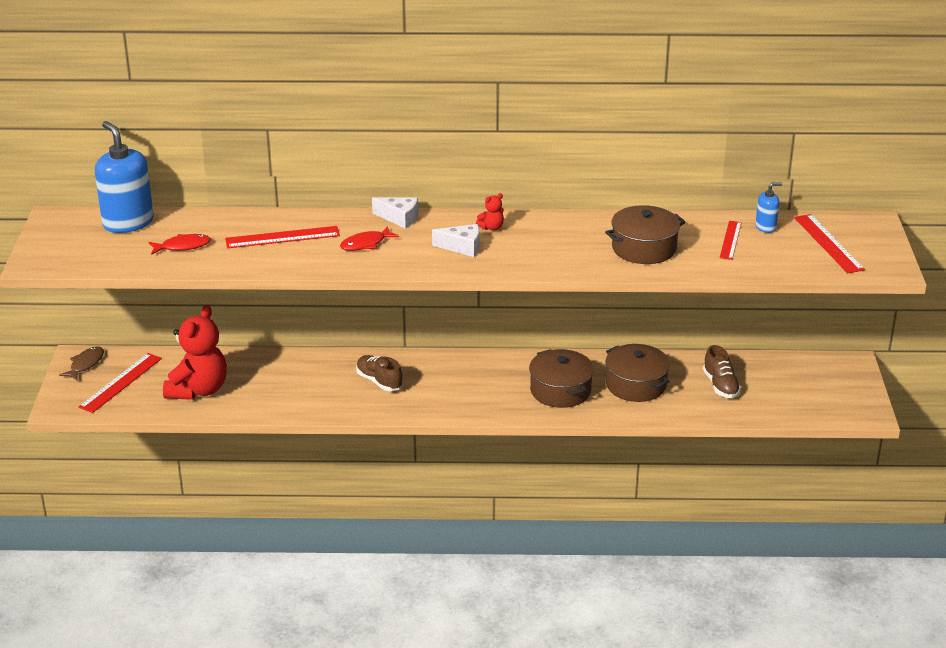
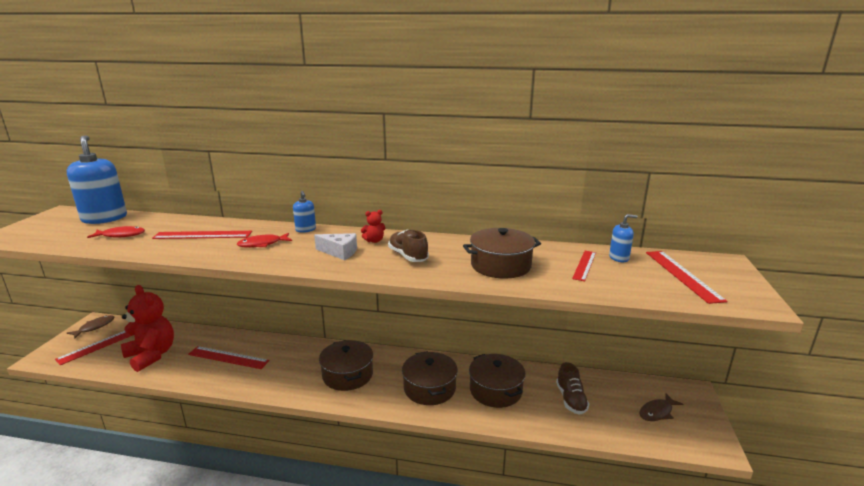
camera: 10 degrees right, 10 degrees down
red teddy bear [163,305,227,400] -> red teddy bear turned 75 degrees counterclockwise [121,285,174,372]
brown shoe [356,355,403,391] -> brown shoe moved to [388,230,429,262]
white cheese [372,198,418,229] -> blue soap dispenser [293,191,316,233]
none -> red ruler [188,346,269,369]
none -> brown pot [319,340,373,391]
none -> brown fish [639,393,683,421]

